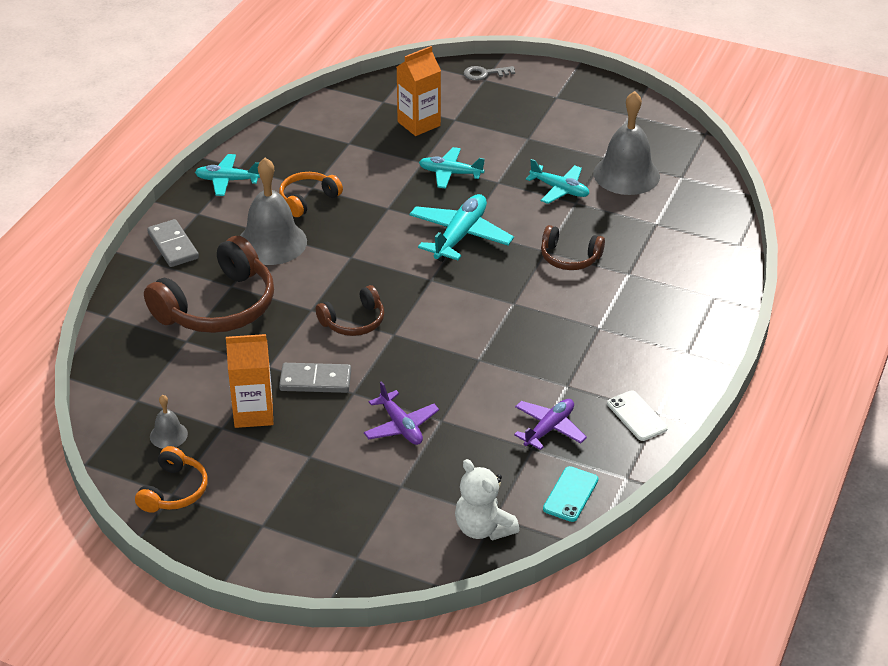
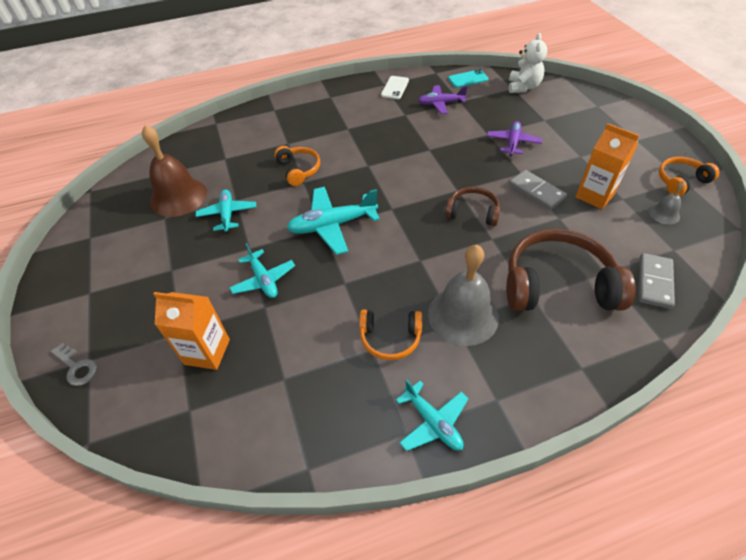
camera: 130 degrees left, 10 degrees up
grey domino [147,219,199,267] -> grey domino moved to [639,253,675,309]
brown headphones [541,225,605,270] -> orange headphones [274,146,320,186]
grey bell [593,91,660,195] -> brown bell [142,125,207,217]

